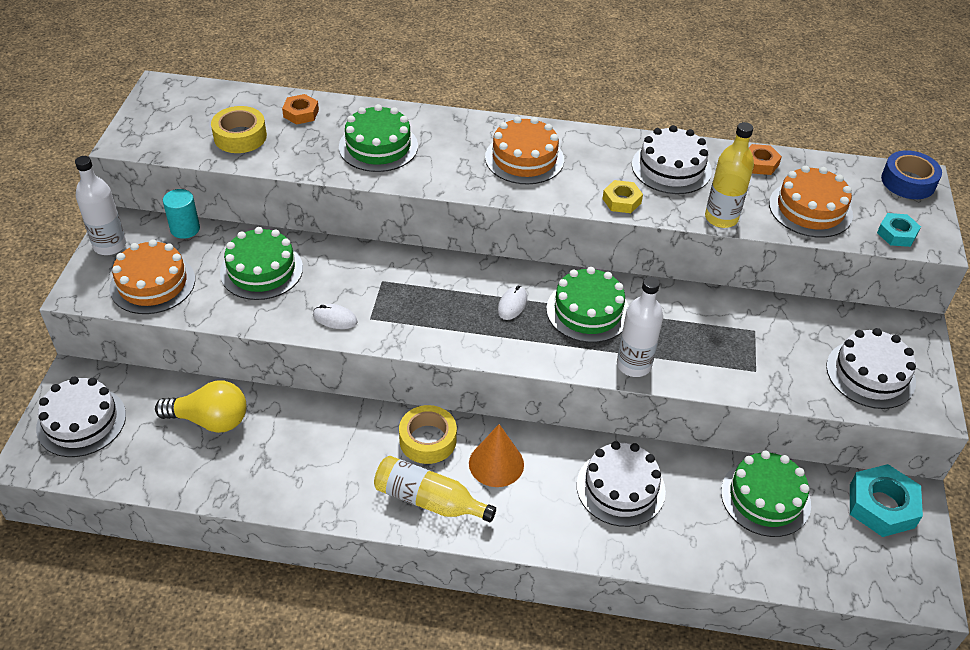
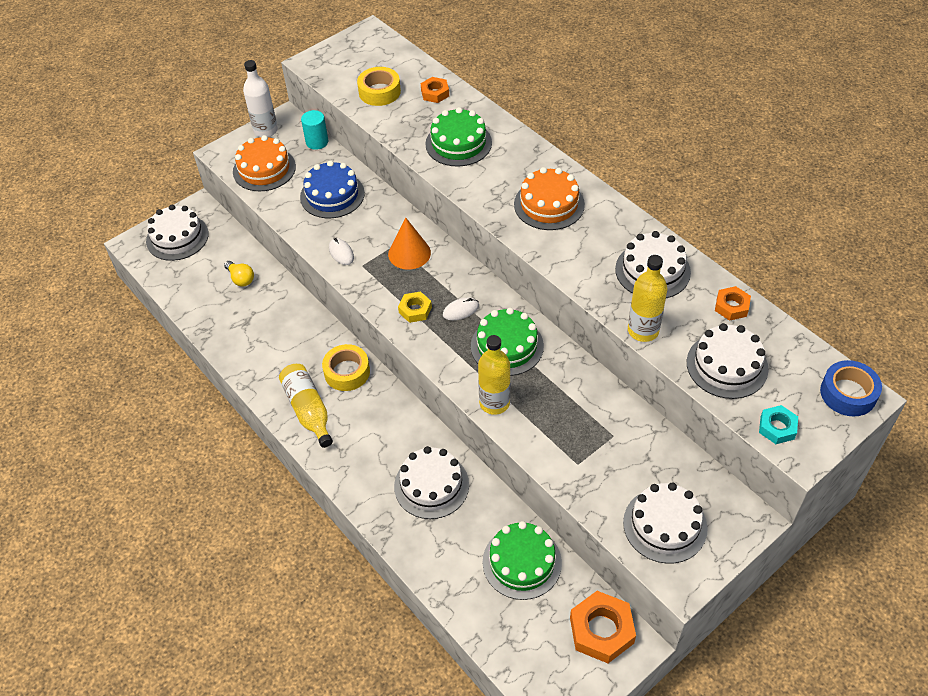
camera: 45 degrees right, 5 degrees up
yellow light bulb [155,380,247,433] -> yellow light bulb [224,261,254,287], size x0.59
green cake [220,227,303,300] -> blue cake [300,160,365,218]
orange cone [469,424,524,487] -> orange cone moved to [388,217,431,270]
yellow nut [602,180,643,213] -> yellow nut moved to [398,291,432,323]
white bottle [617,277,663,377] -> yellow bottle [478,335,510,415]
orange cake [769,165,853,238] -> white cake [687,323,769,399]
turquoise nut [850,464,923,537] -> orange nut [570,591,636,663]

